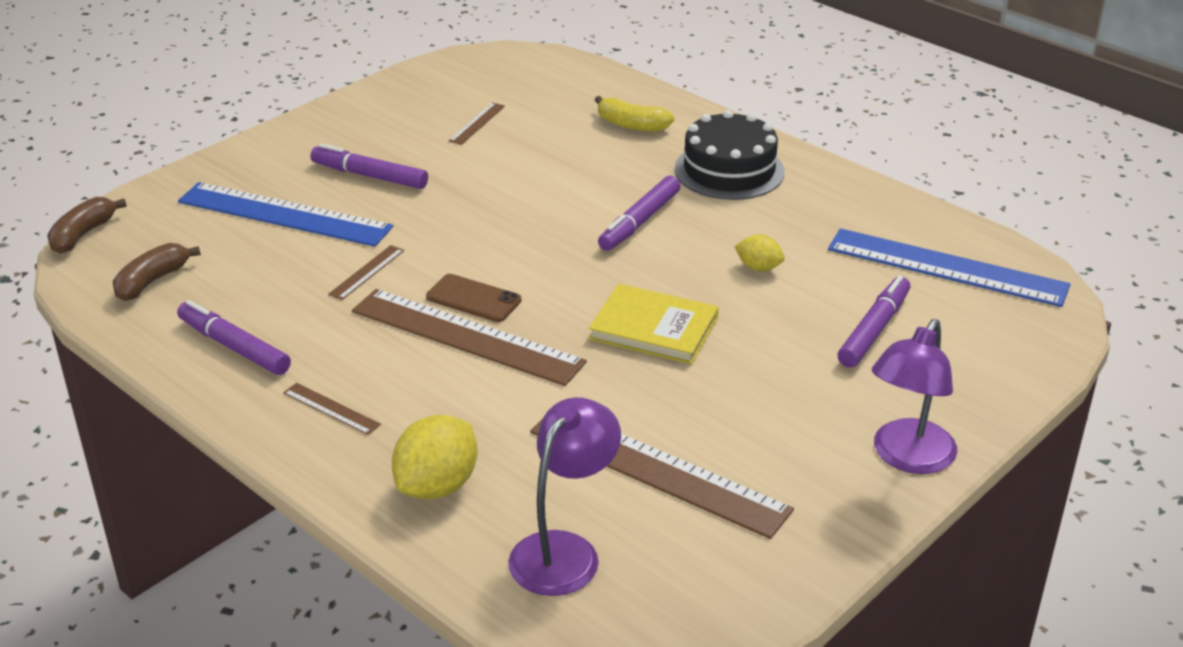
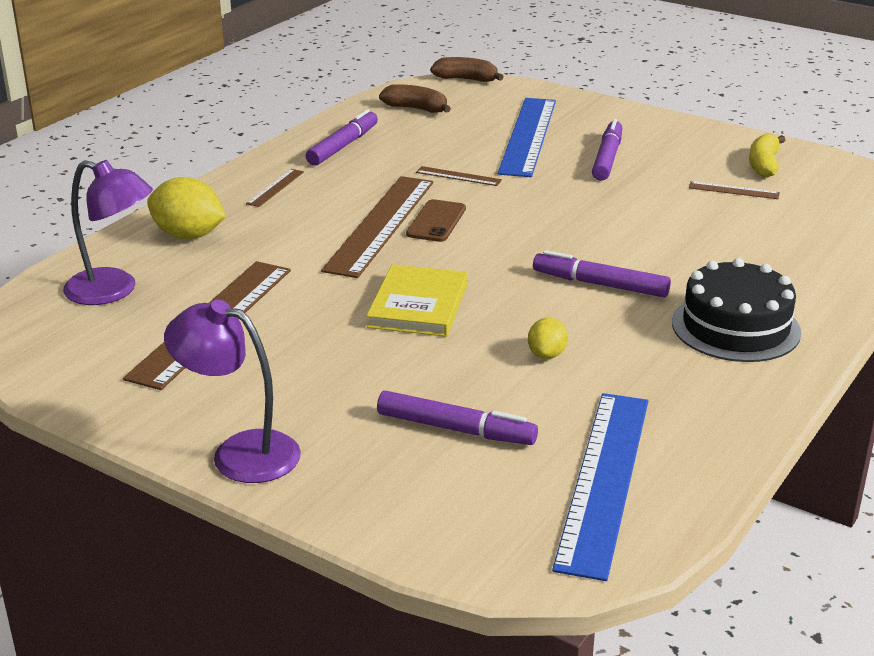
camera: 80 degrees right, 5 degrees down
yellow banana [595,96,674,132] -> yellow banana moved to [749,133,785,178]

